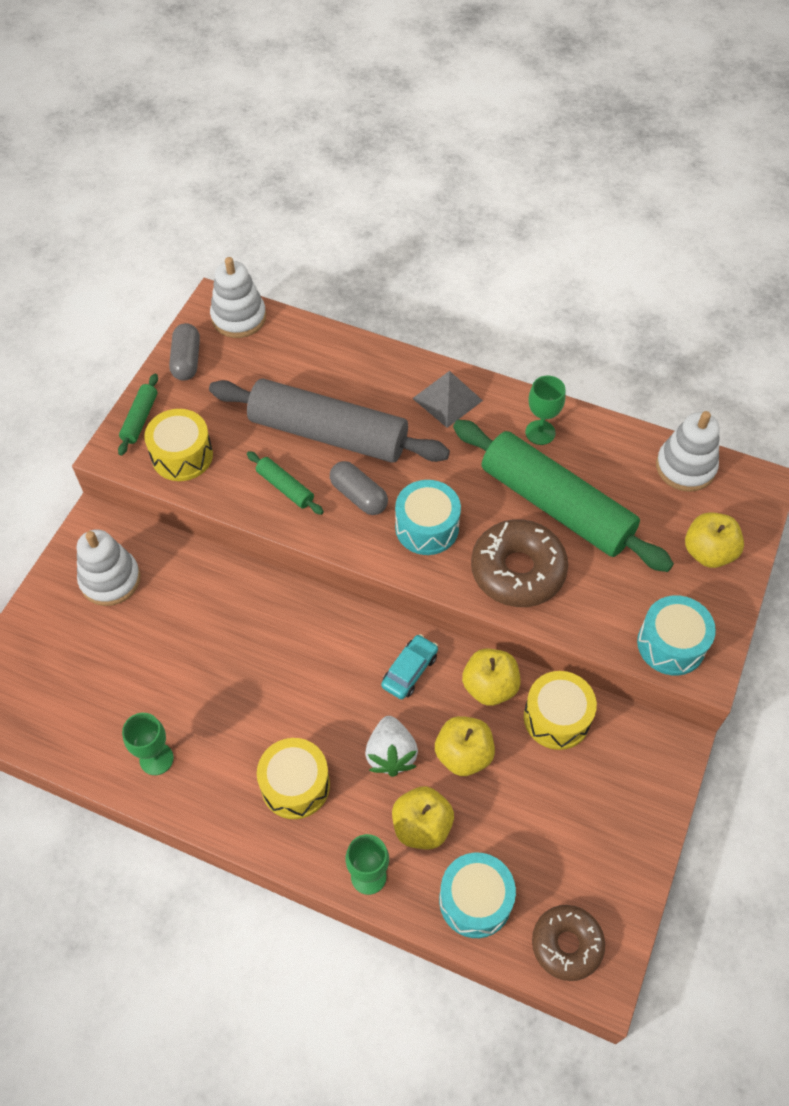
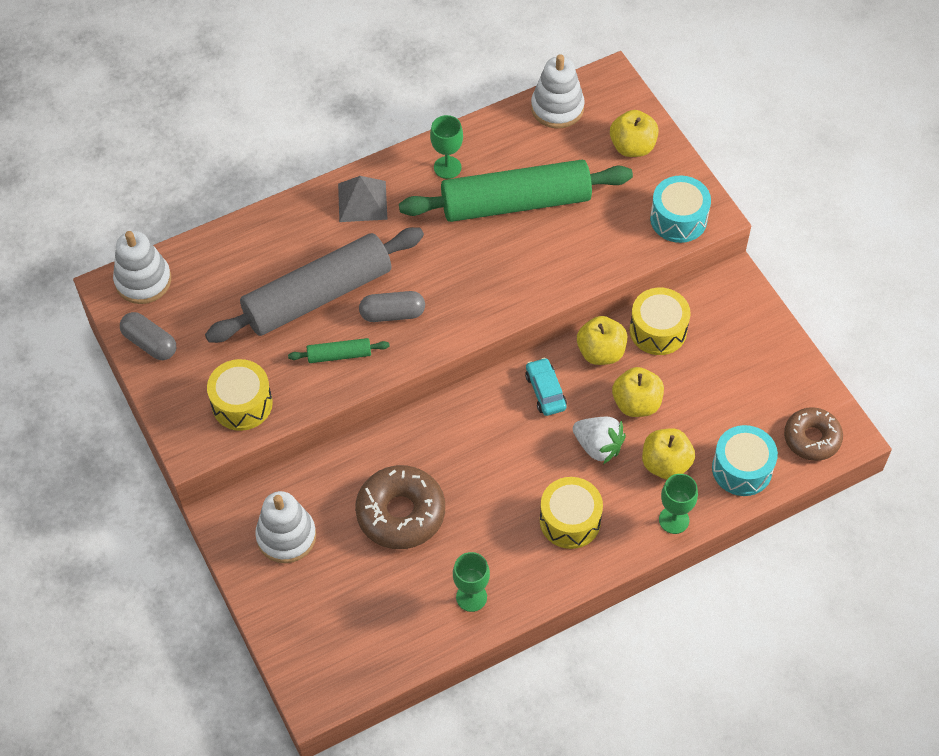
camera: 50 degrees left, 0 degrees up
green rolling pin [118,374,158,456] -> none
turquoise drum [395,480,461,555] -> none
brown donut [471,519,568,607] -> brown donut moved to [355,465,445,549]

